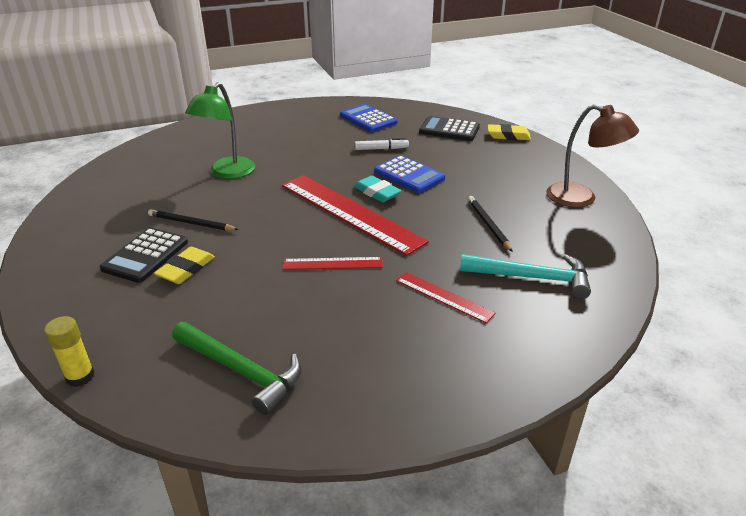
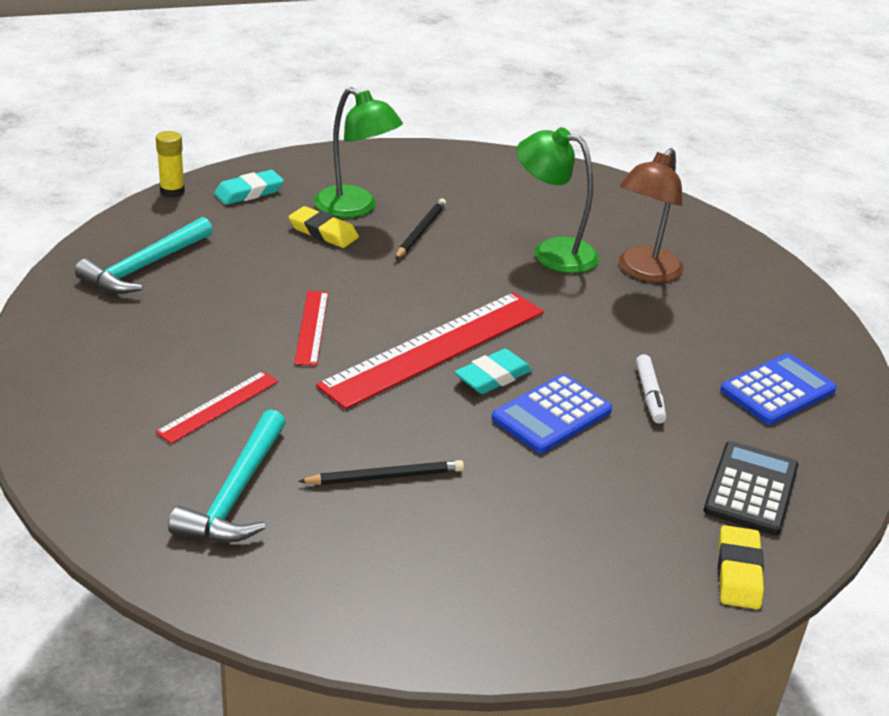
camera: 90 degrees right, 0 degrees up
black calculator [100,227,188,283] -> green lamp [314,87,403,218]
green hammer [172,322,302,415] -> turquoise hammer [75,217,213,294]
brown lamp [546,104,639,208] -> brown lamp moved to [619,148,684,282]
none -> turquoise eraser [214,170,284,205]

